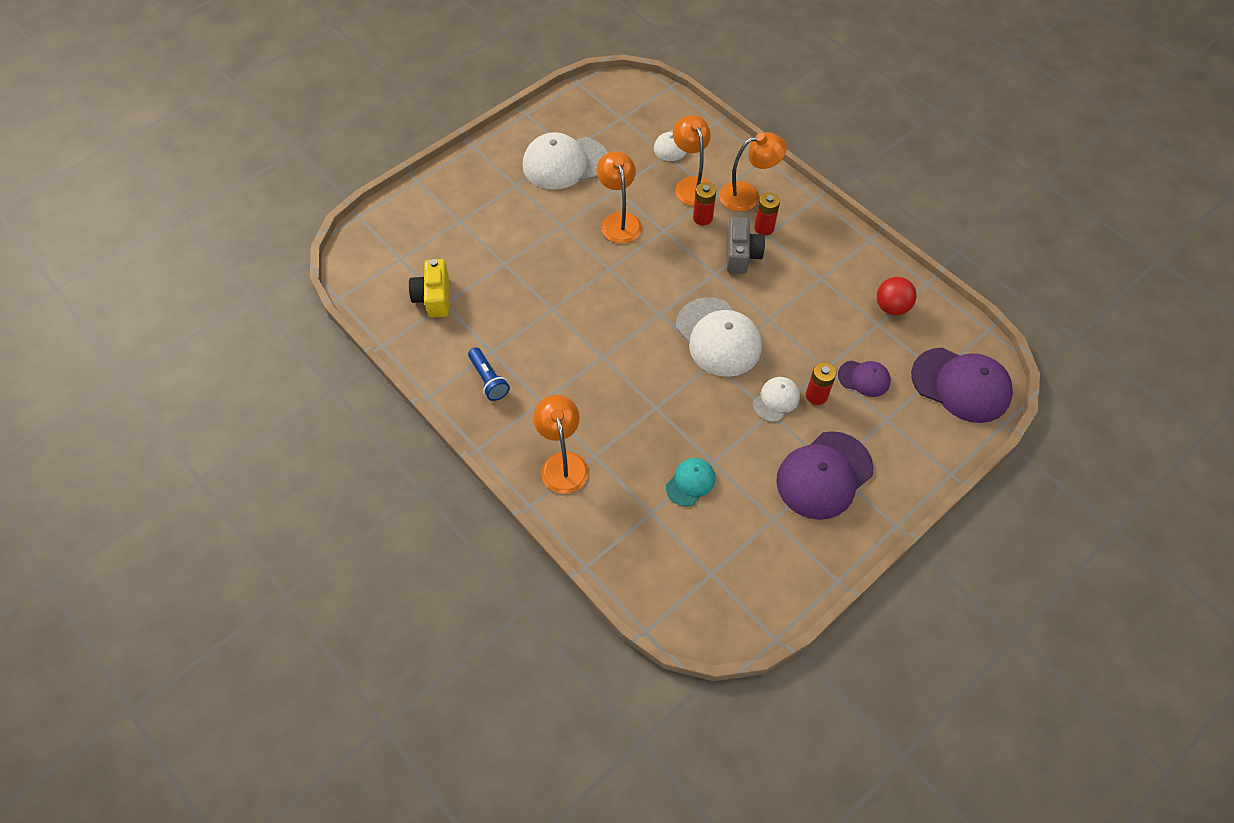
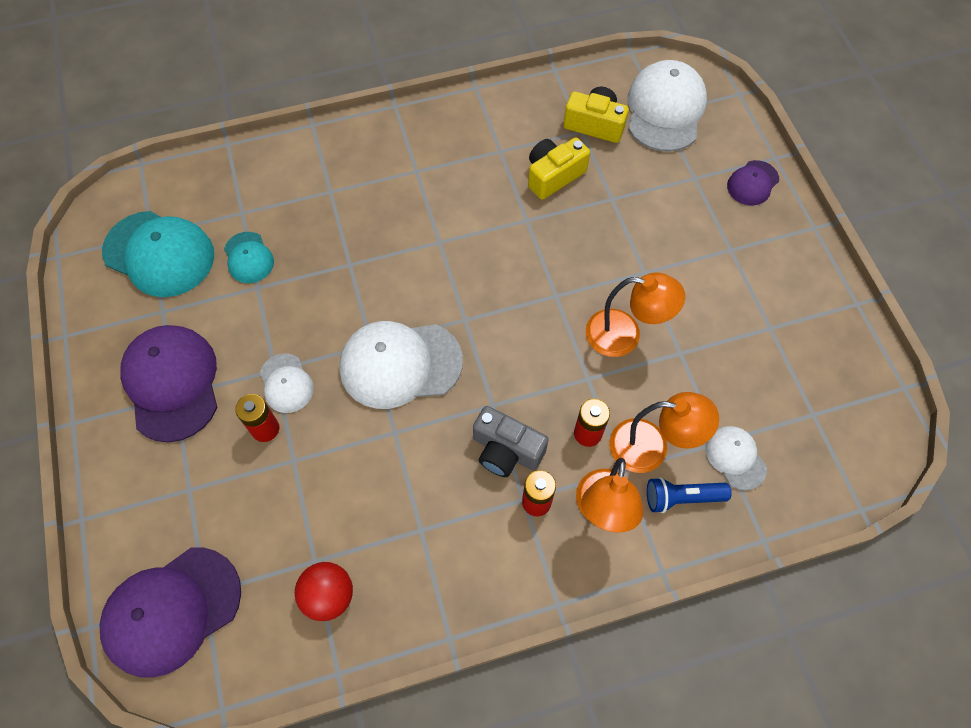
camera: 115 degrees right, 5 degrees up
blue flashlight [468,347,510,401] -> blue flashlight moved to [647,477,732,513]
white cap [523,132,608,190] -> white cap moved to [628,60,707,152]
orange lamp [533,395,589,494] -> none
purple cap [838,361,891,397] -> purple cap moved to [727,160,779,206]
none -> turquoise cap [102,211,214,297]
none -> yellow camera [528,137,590,200]

